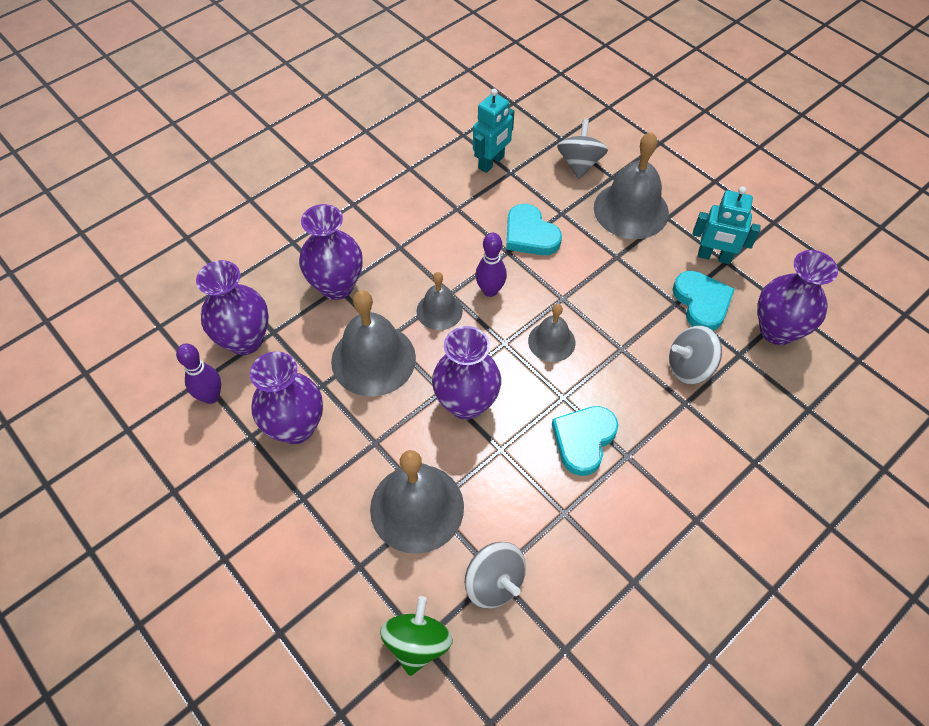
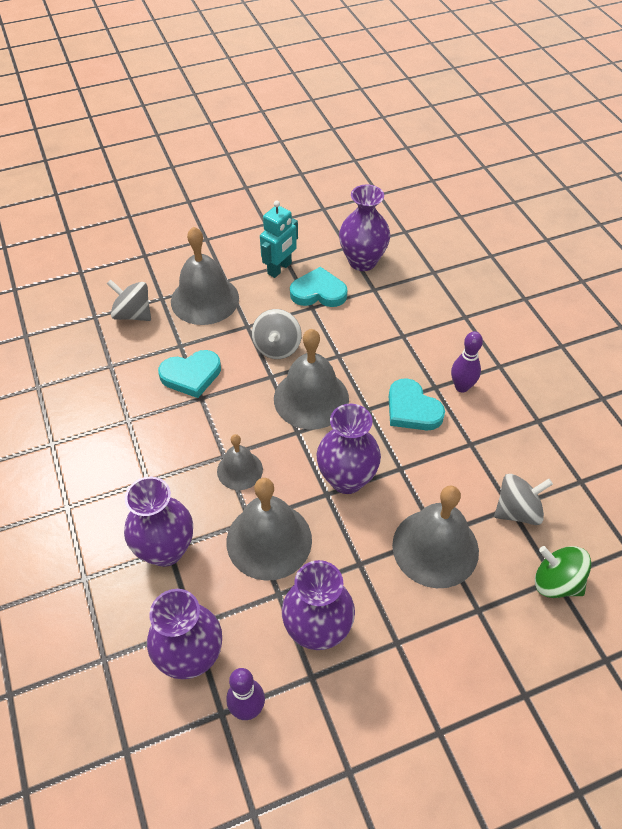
camera: 70 degrees left, 5 degrees down
turquoise robot [473,89,514,173] -> none
purple bowling pin [475,233,507,297] -> purple bowling pin moved to [451,331,483,393]
grey bell [528,304,575,362] -> grey bell [274,329,349,430], size x1.76
grey spinning top [669,326,722,385] -> grey spinning top moved to [252,309,302,359]

